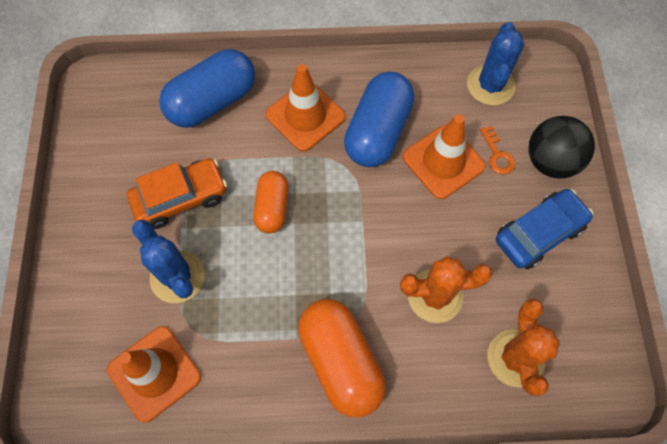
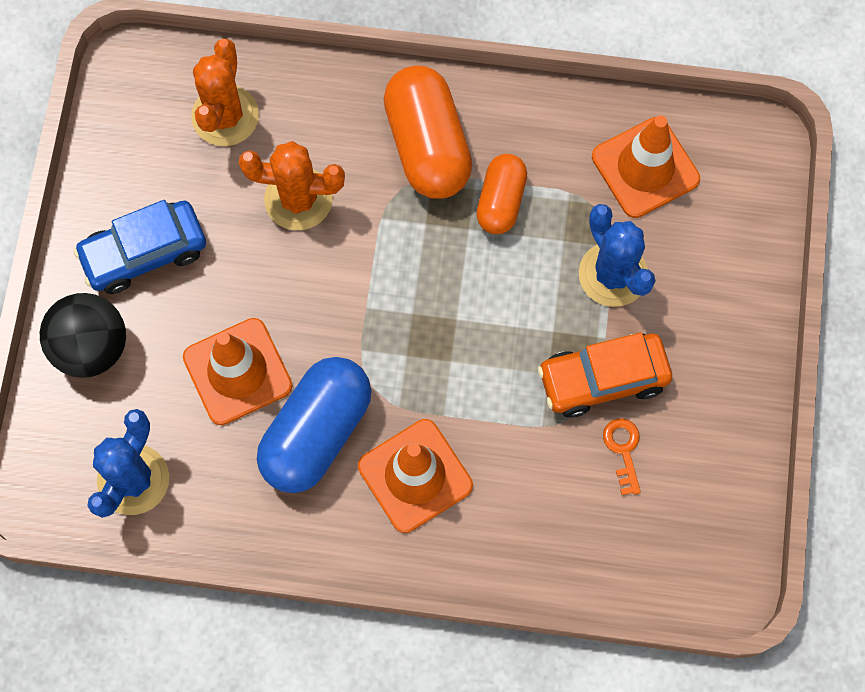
camera: 170 degrees left, 5 degrees up
blue capsule [159,49,255,128] -> none
orange capsule [253,171,288,234] -> orange capsule moved to [477,154,527,234]
orange key [480,126,515,174] -> orange key moved to [603,418,641,495]

